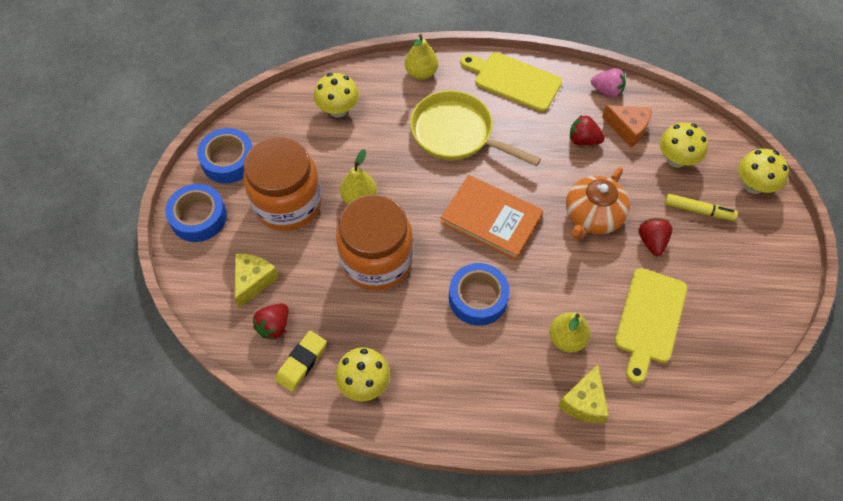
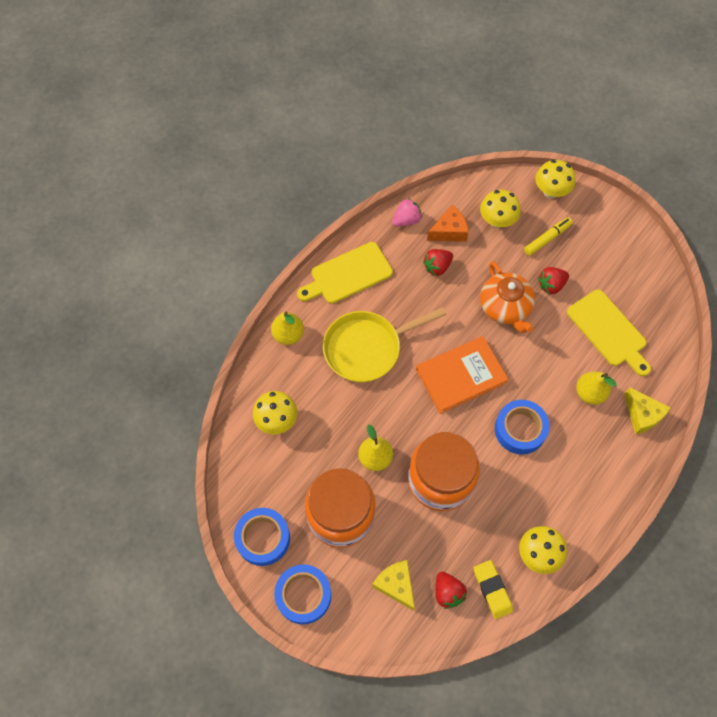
camera: 55 degrees left, 5 degrees up
red strawberry [638,218,673,256] -> red strawberry turned 60 degrees counterclockwise [538,267,569,294]

